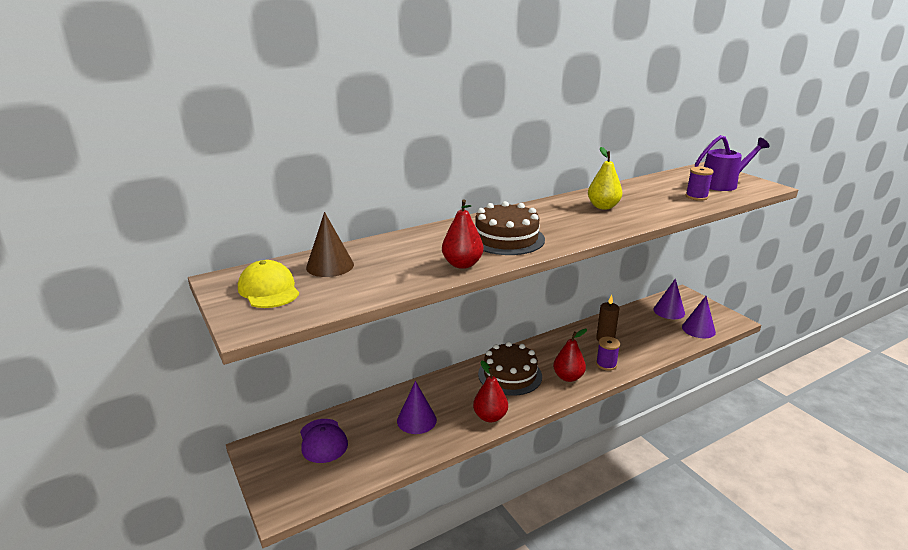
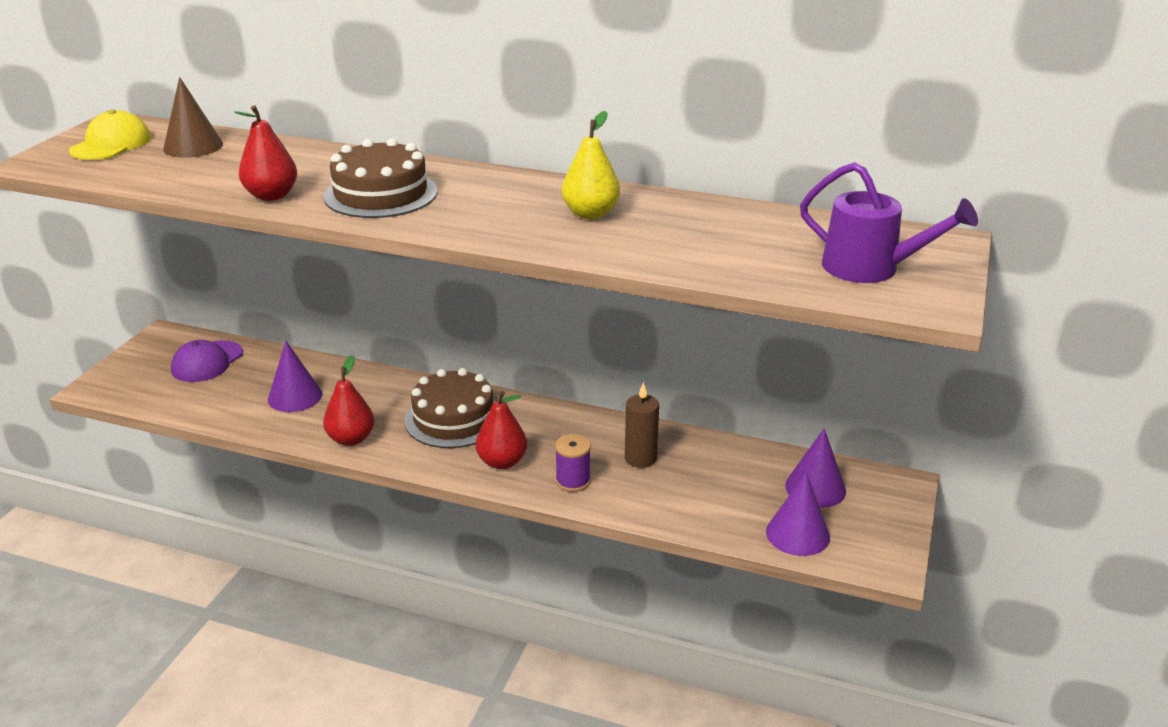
camera: 50 degrees right, 5 degrees up
purple spool [686,167,713,201] -> none

